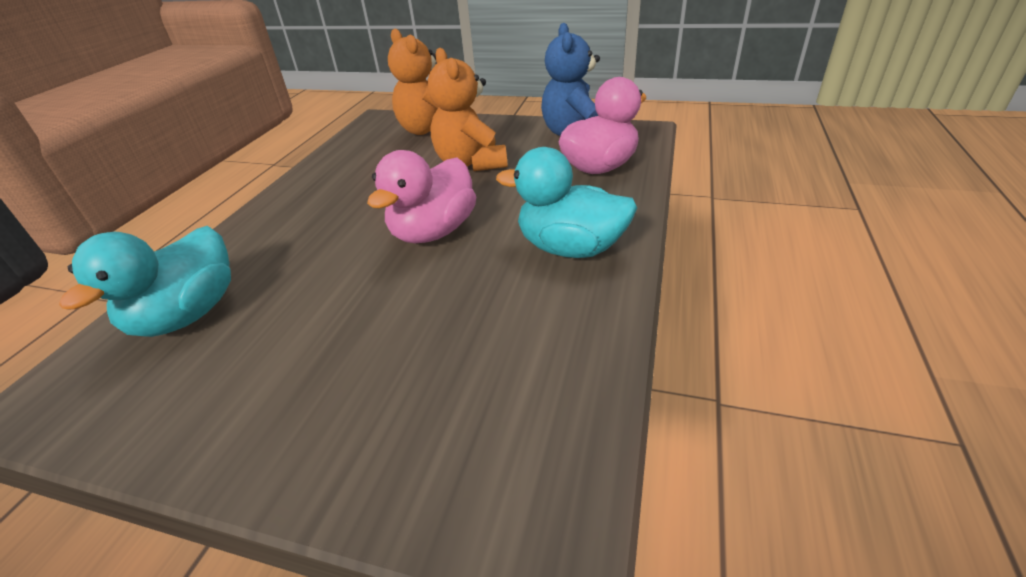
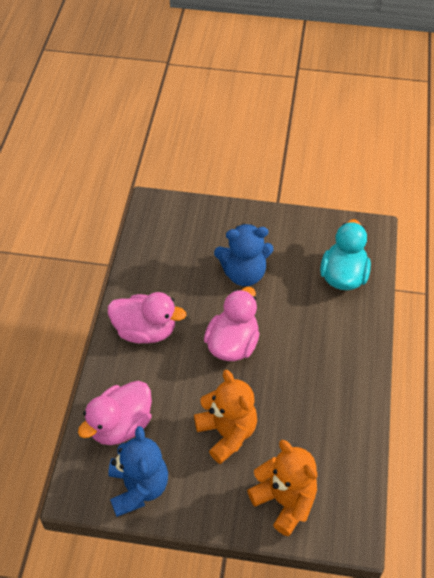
camera: 170 degrees right, 15 degrees up
turquoise duck [496,147,637,258] -> pink duck [108,292,186,343]
none -> blue teddy bear [214,223,273,286]

